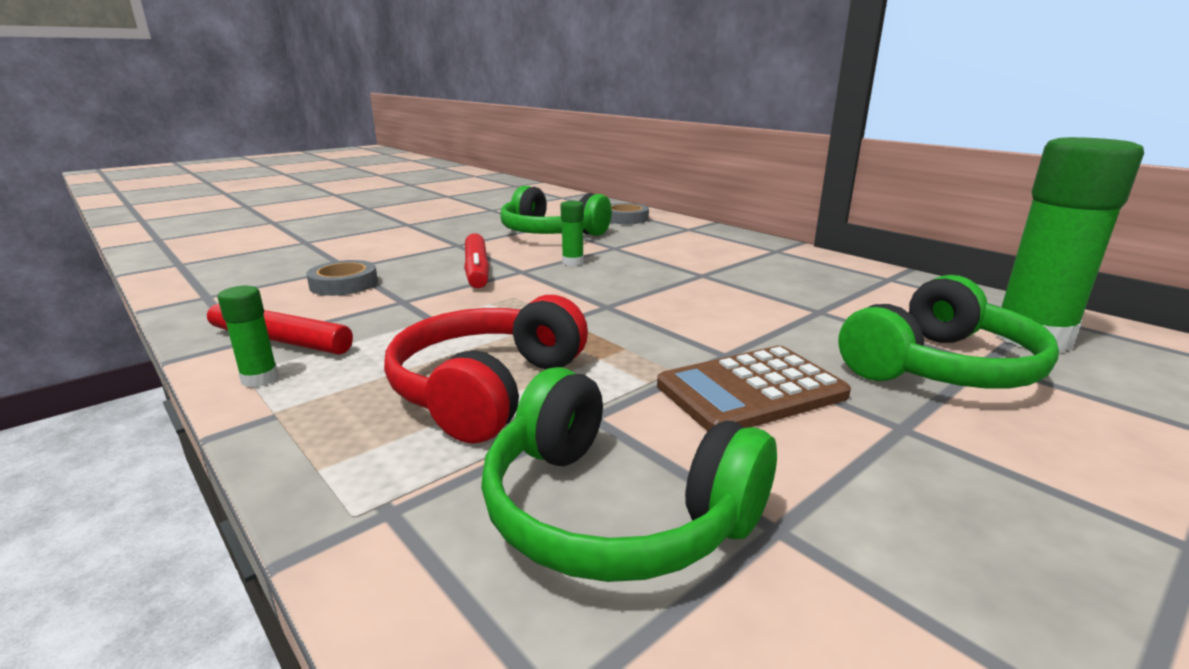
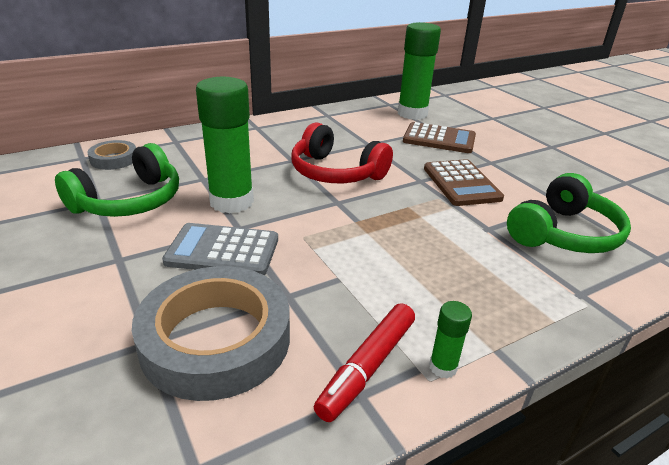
camera: 80 degrees left, 10 degrees up
grey tape [306,260,378,296] -> grey tape [132,266,290,401], size x2.04
red headphones [384,295,588,444] -> red headphones moved to [291,122,393,183]
red marker [464,233,490,288] -> grey calculator [162,223,278,275]
green glue stick [561,201,584,266] -> green glue stick [196,77,254,213], size x2.30
green headphones [838,275,1059,388] -> brown calculator [403,122,476,153]

